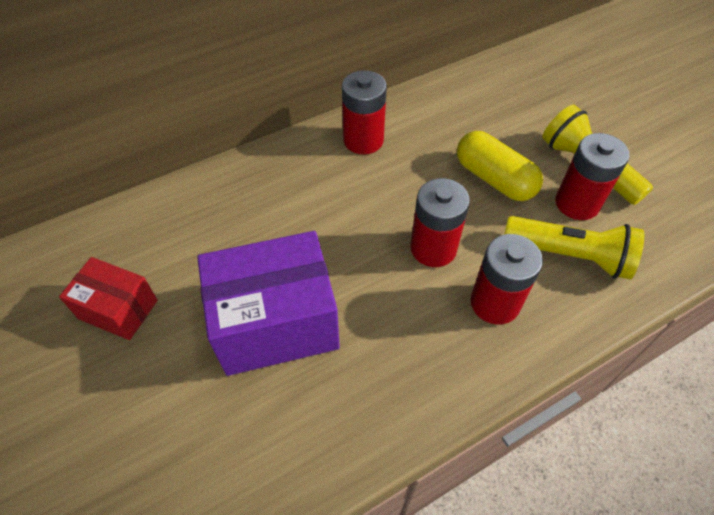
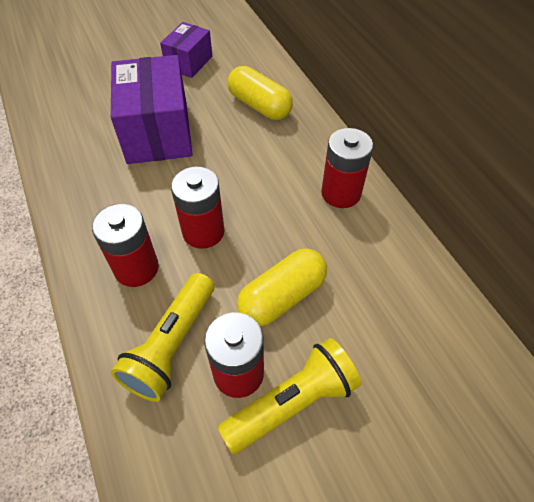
camera: 95 degrees right, 0 degrees up
red box [59,257,158,340] -> purple box [160,22,212,78]
none -> yellow capsule [228,66,293,120]

